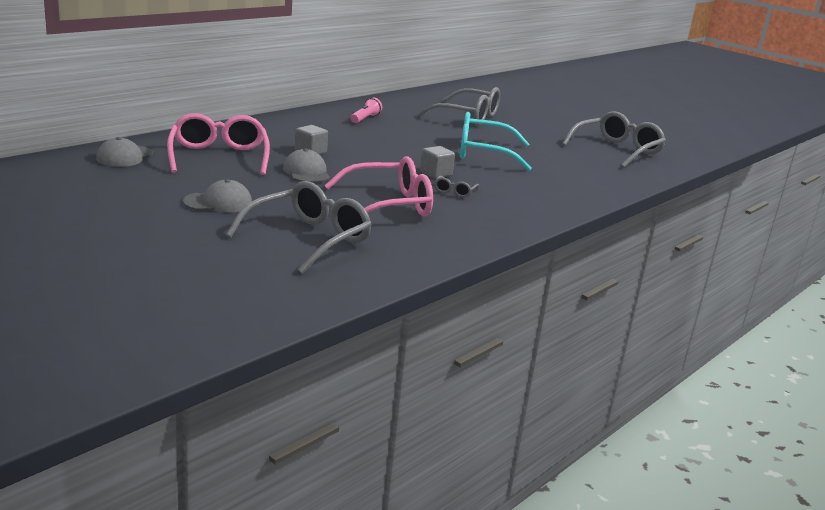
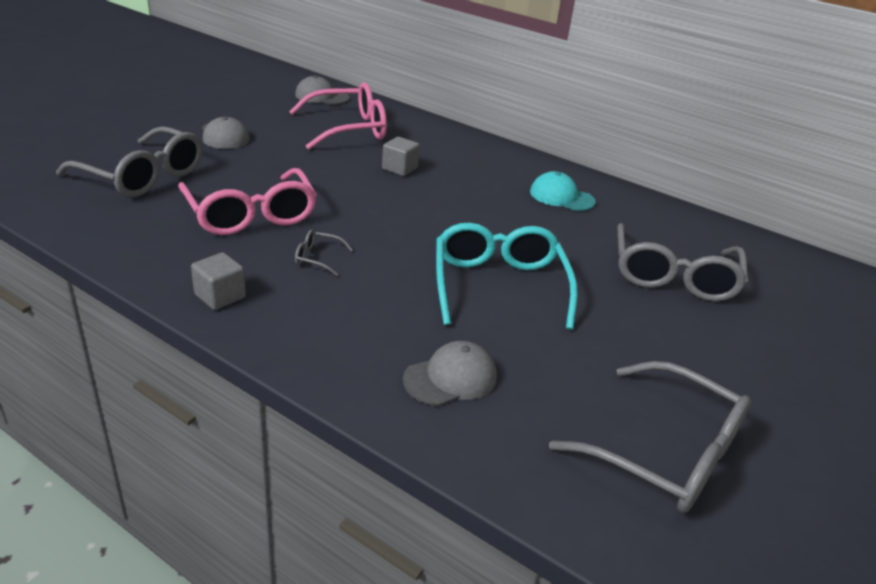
camera: 80 degrees right, 10 degrees up
grey cap [283,148,330,183] -> grey cap moved to [403,341,497,406]
pink flashlight [351,98,382,123] -> turquoise cap [530,171,596,211]
grey cube [420,146,455,178] -> grey cube moved to [191,252,246,310]

